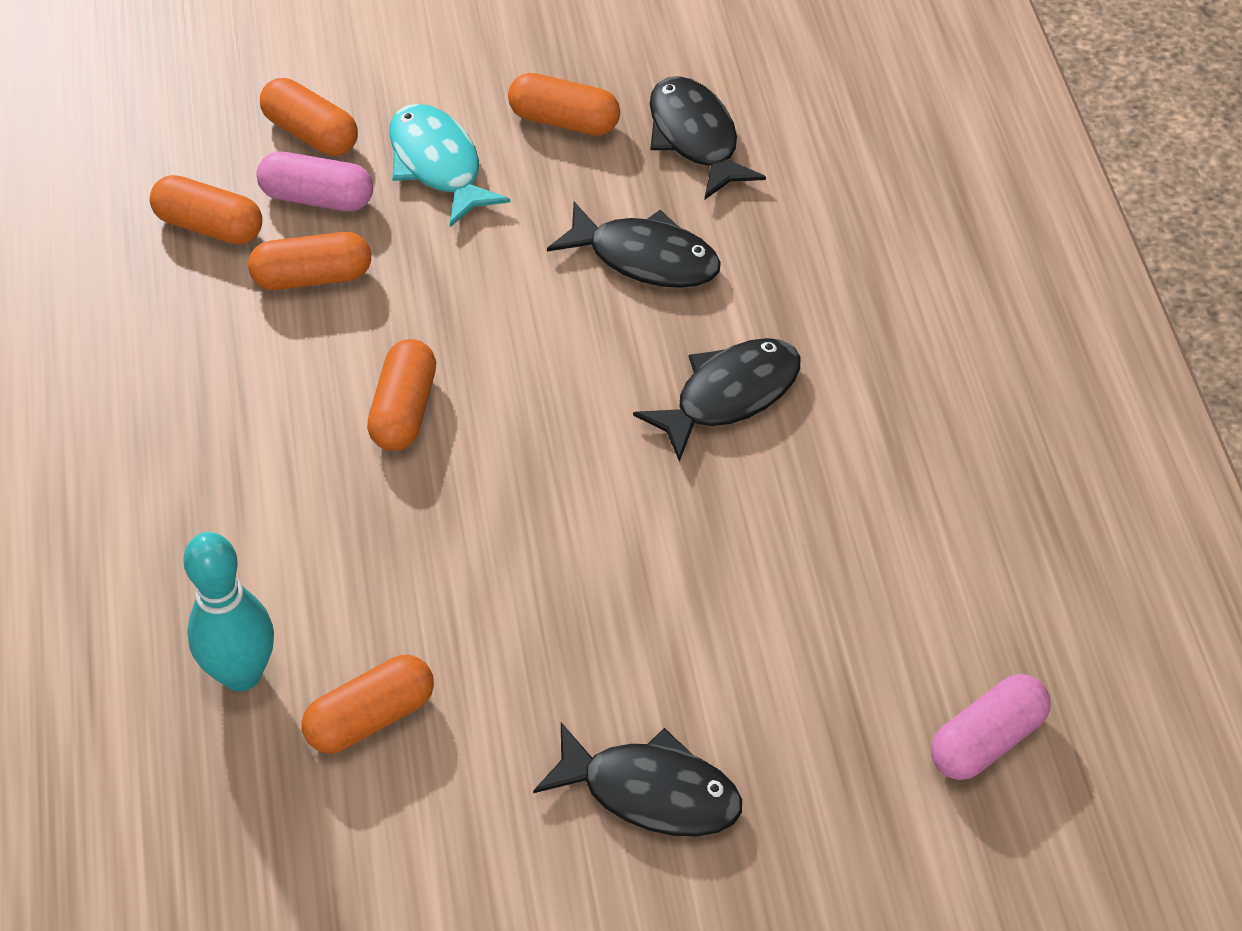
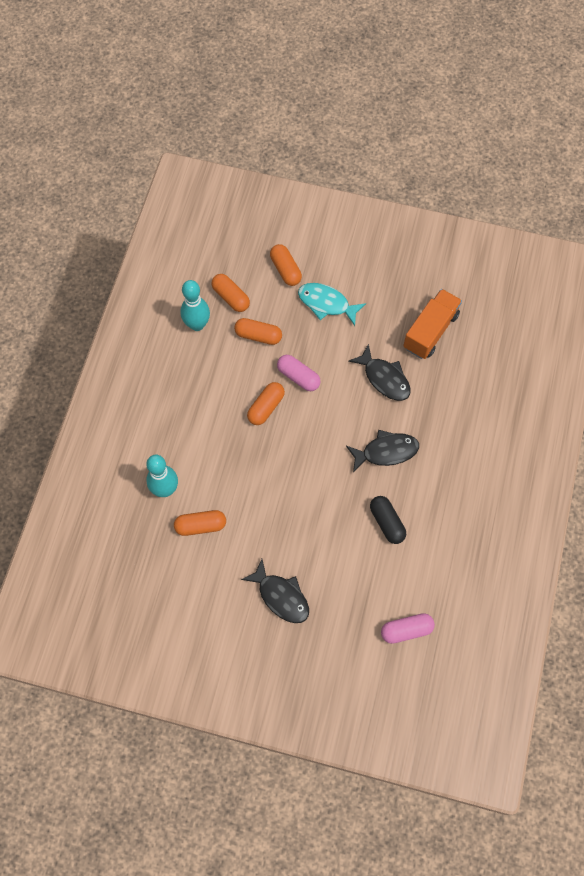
camera: 25 degrees right, 15 degrees up
pink capsule [256,152,373,211] -> pink capsule moved to [277,355,321,391]
turquoise fish [389,104,511,227] -> turquoise fish turned 60 degrees counterclockwise [298,283,366,326]
orange capsule [508,73,620,136] -> none
black fish [650,76,766,199] -> orange truck [403,289,462,359]
none -> turquoise bowling pin [180,280,210,331]
none -> black capsule [370,496,406,544]

